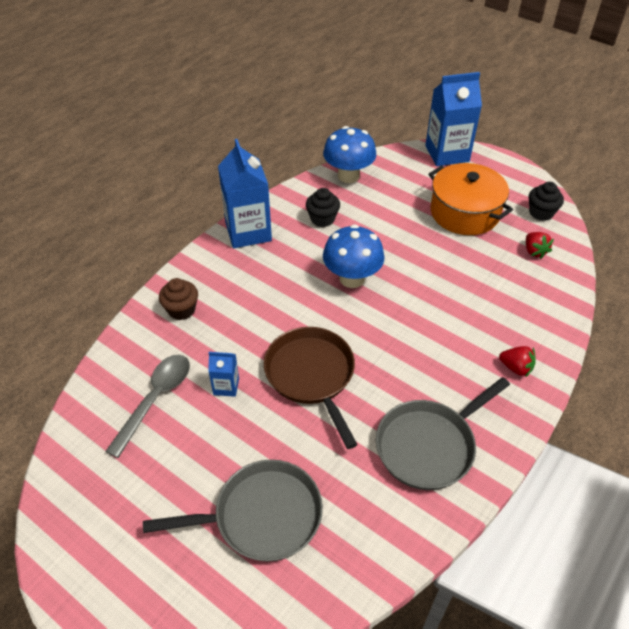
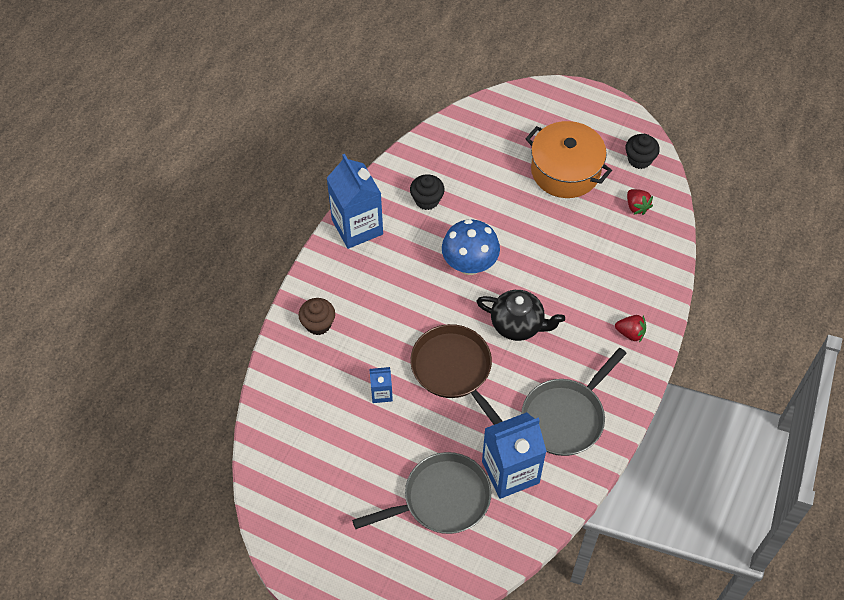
camera: 10 degrees left, 10 degrees up
grey spoon [105,355,190,458] -> none
blue mushroom [323,126,376,183] -> none
blue carton [425,72,482,166] -> blue carton moved to [482,412,547,499]
none -> black teapot [476,290,565,341]

